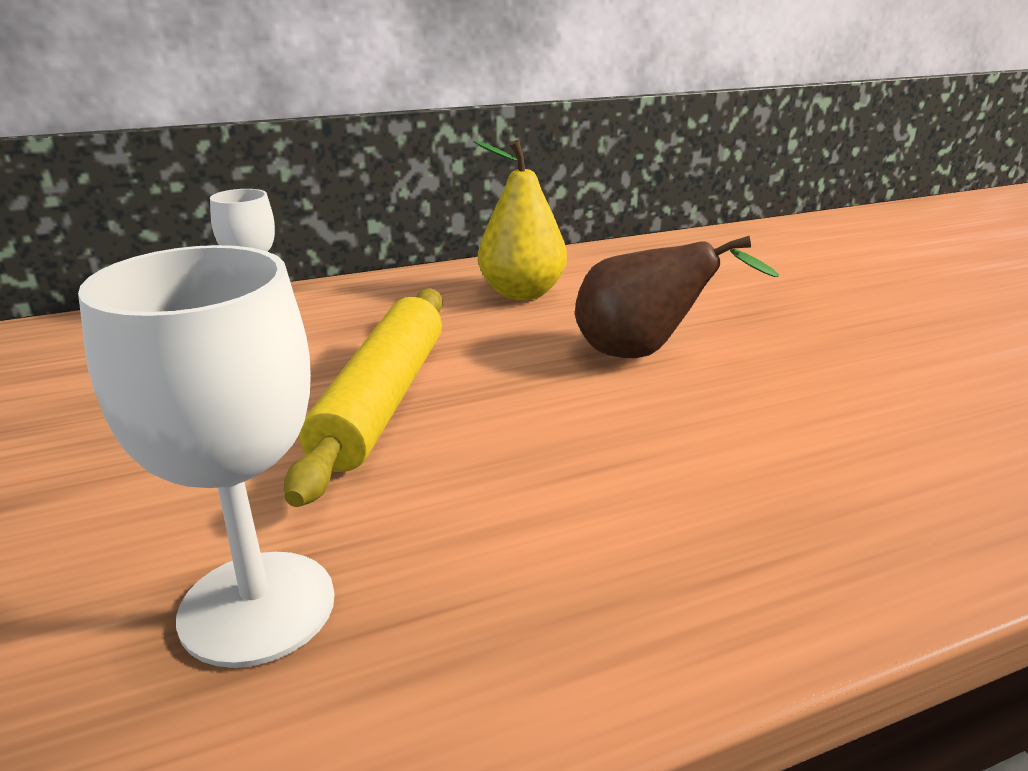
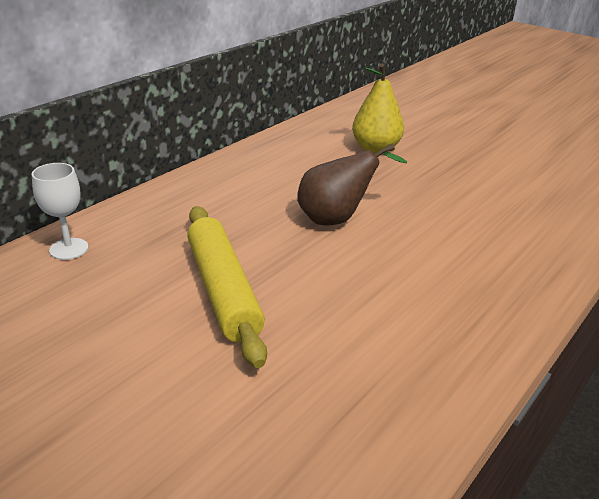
camera: 30 degrees left, 5 degrees up
white goblet [78,245,335,668] -> none
yellow pear [473,140,567,300] -> yellow pear moved to [352,64,404,153]

